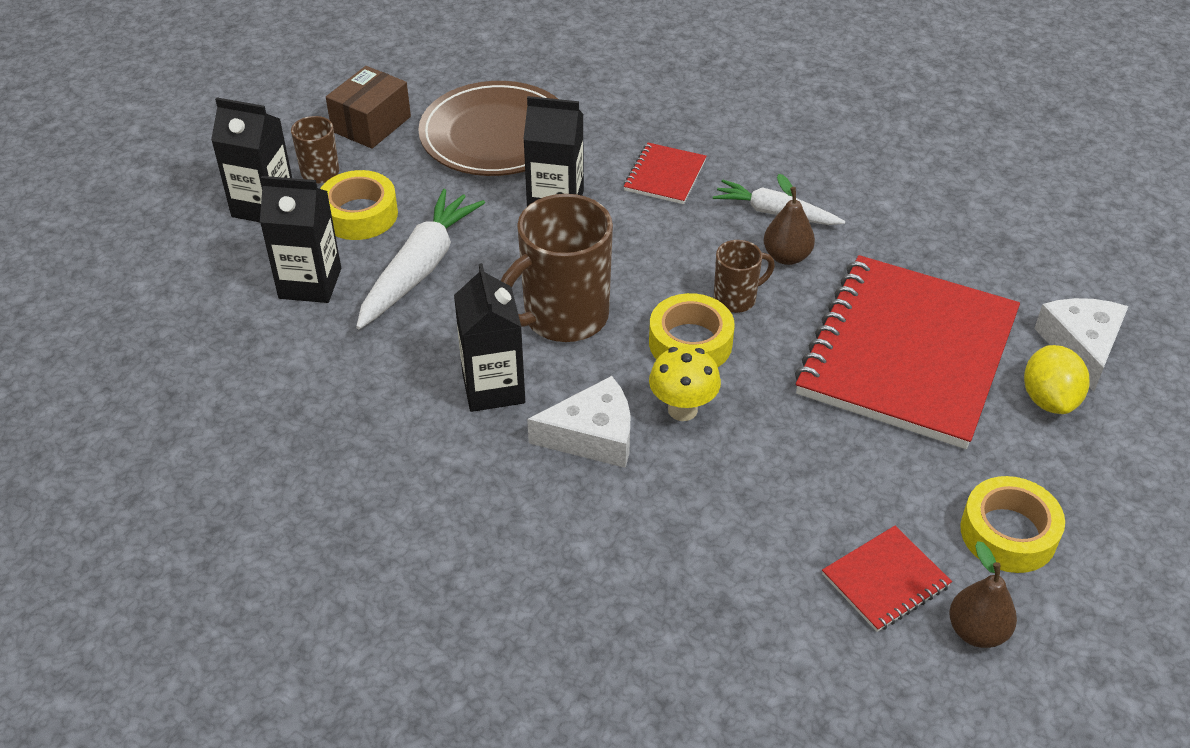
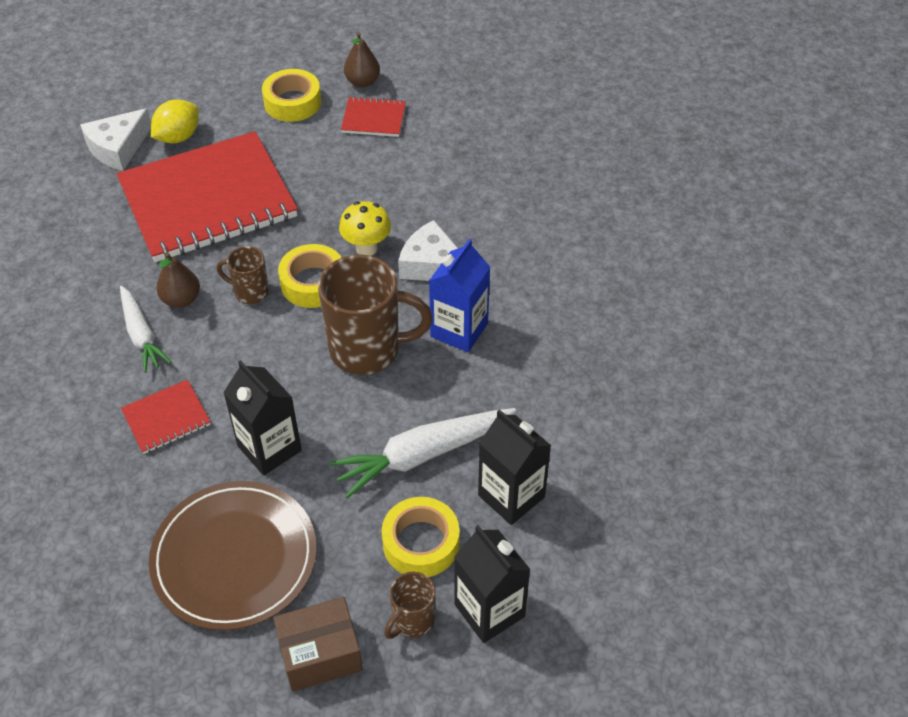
camera: 140 degrees left, 5 degrees up
black carton [454,263,525,412] -> blue carton [429,239,490,352]

